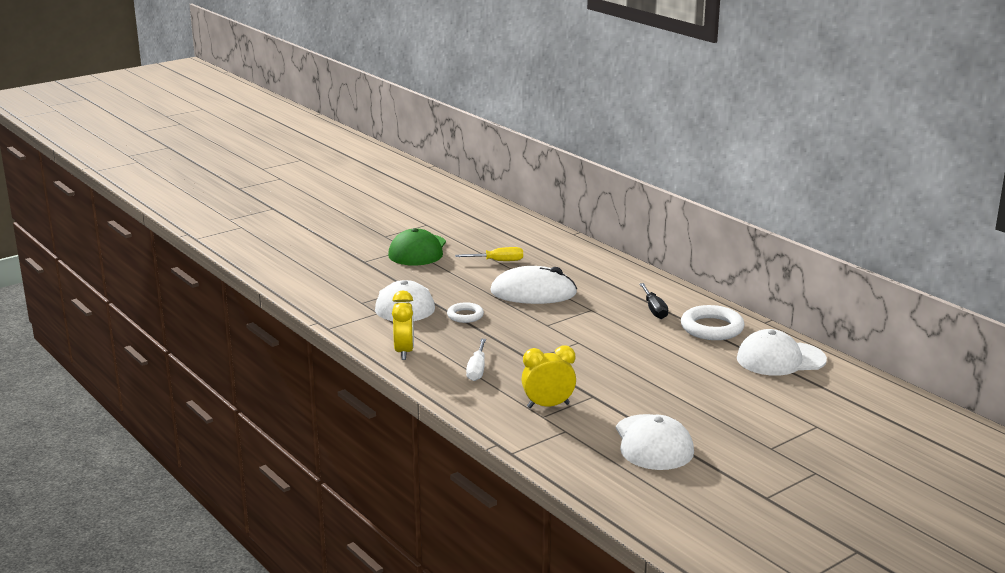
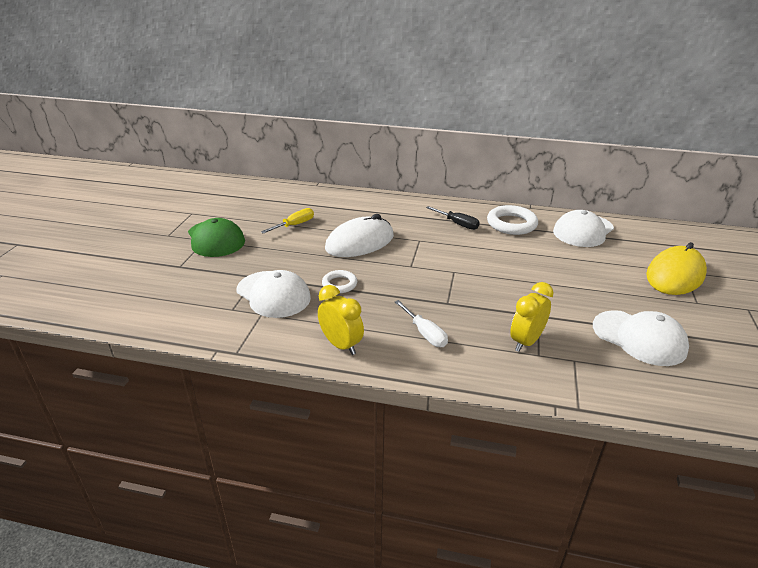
camera: 40 degrees left, 10 degrees up
none -> yellow mouse [646,242,707,295]

